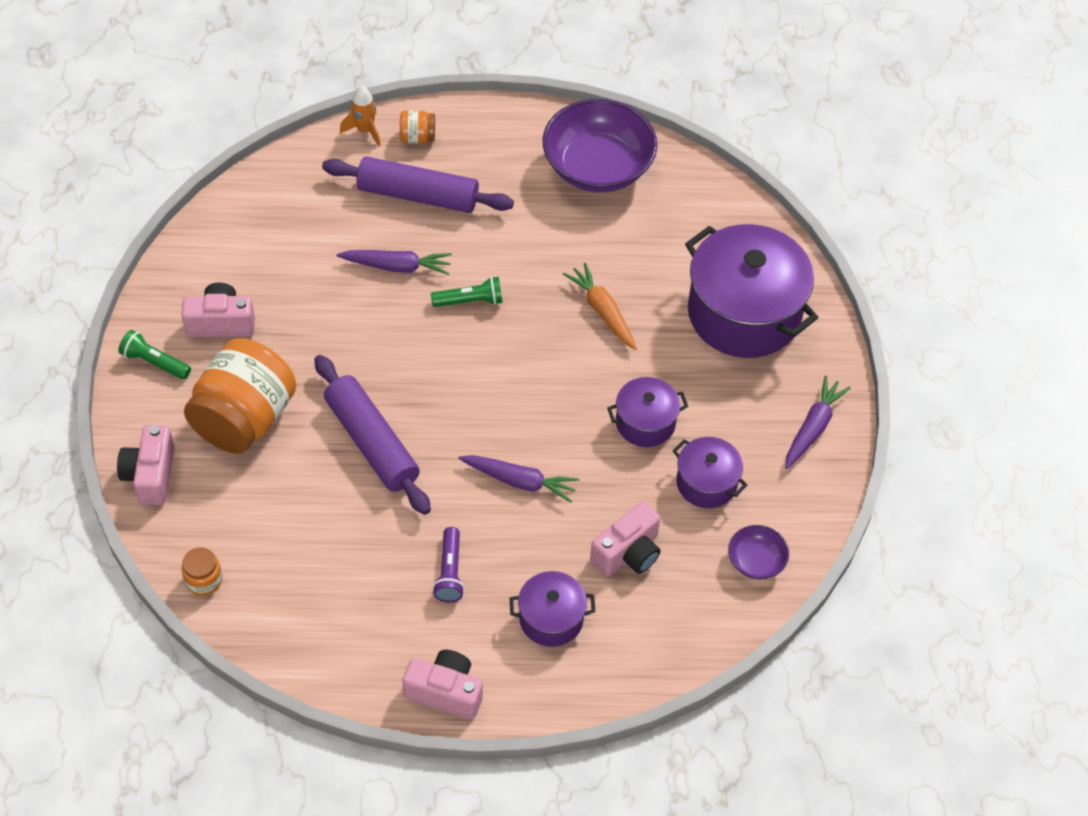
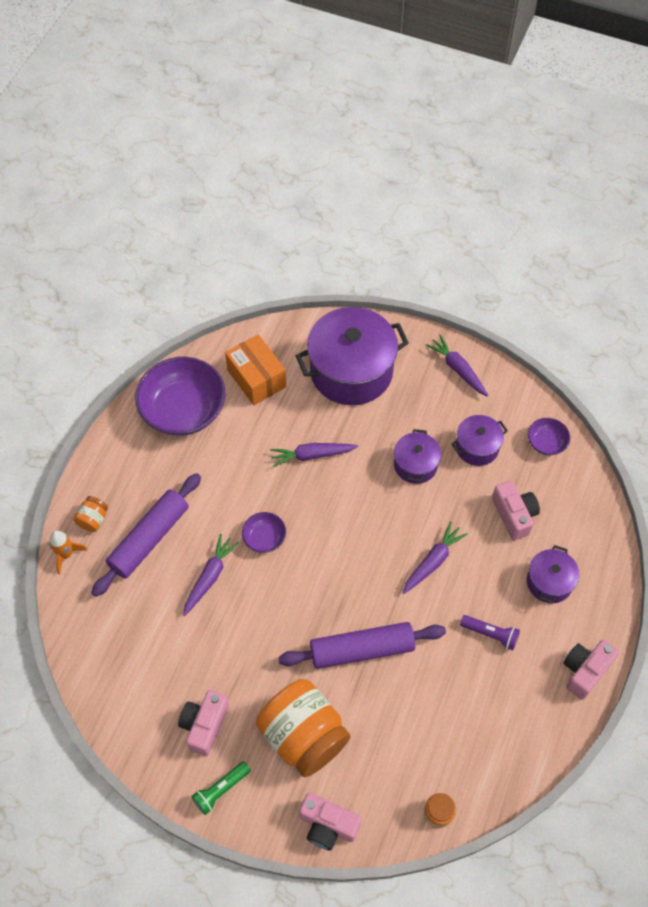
camera: 65 degrees left, 5 degrees up
green flashlight [431,277,503,307] -> purple bowl [242,512,286,553]
orange carrot [563,263,637,350] -> purple carrot [270,443,358,467]
none -> orange box [225,334,286,405]

